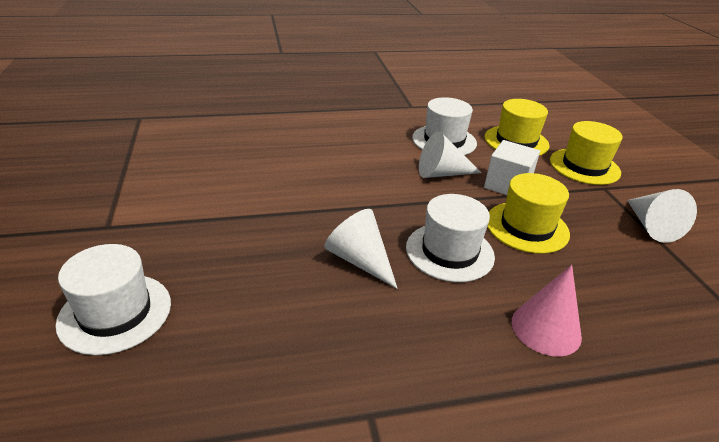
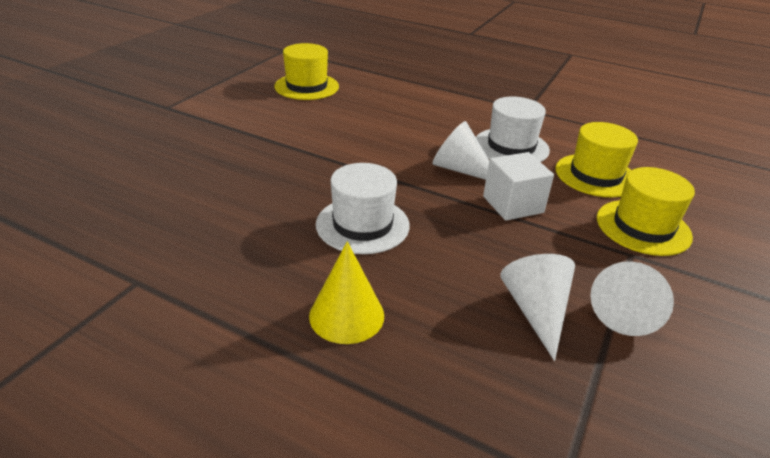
camera: 40 degrees right, 0 degrees up
white hat [55,244,171,355] -> none
white cone [324,209,398,289] -> white cone moved to [500,254,575,361]
yellow hat [487,173,570,254] -> yellow hat moved to [274,43,339,100]
pink cone [512,265,582,357] -> yellow cone [309,241,384,344]

